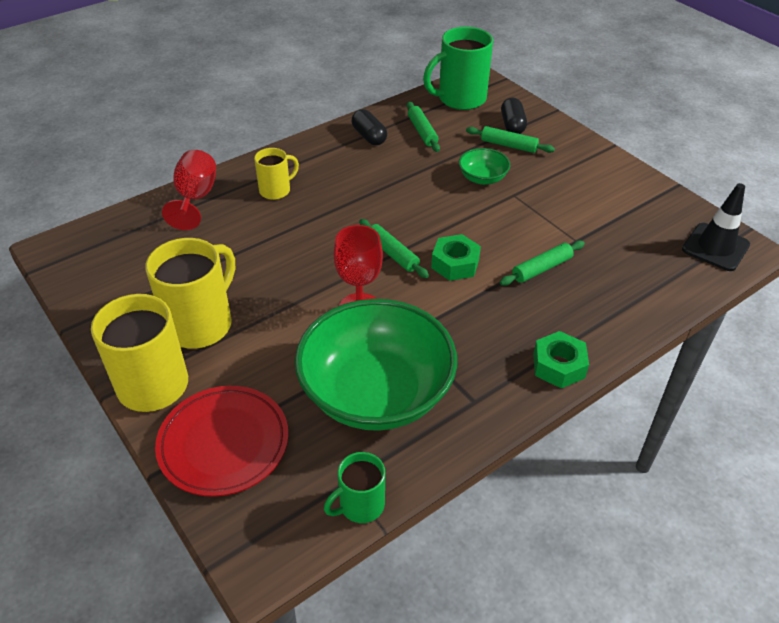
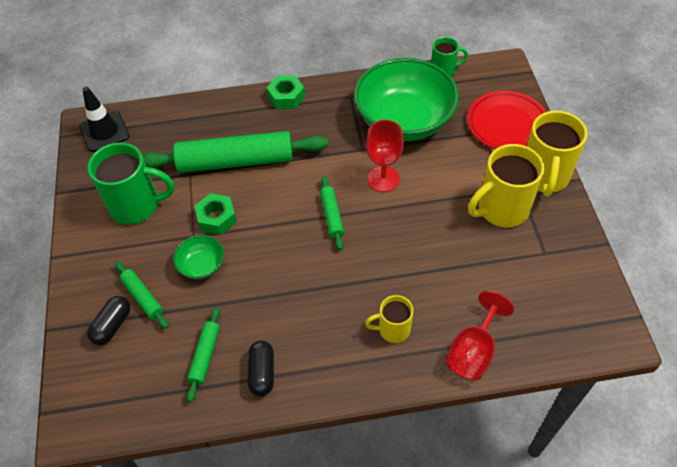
camera: 150 degrees left, 10 degrees up
green mug [423,27,493,110] -> green mug moved to [87,143,174,225]
green nut [431,234,481,281] -> green nut moved to [195,193,237,235]
green rolling pin [500,241,585,286] -> green rolling pin [143,131,328,173], size x2.18

